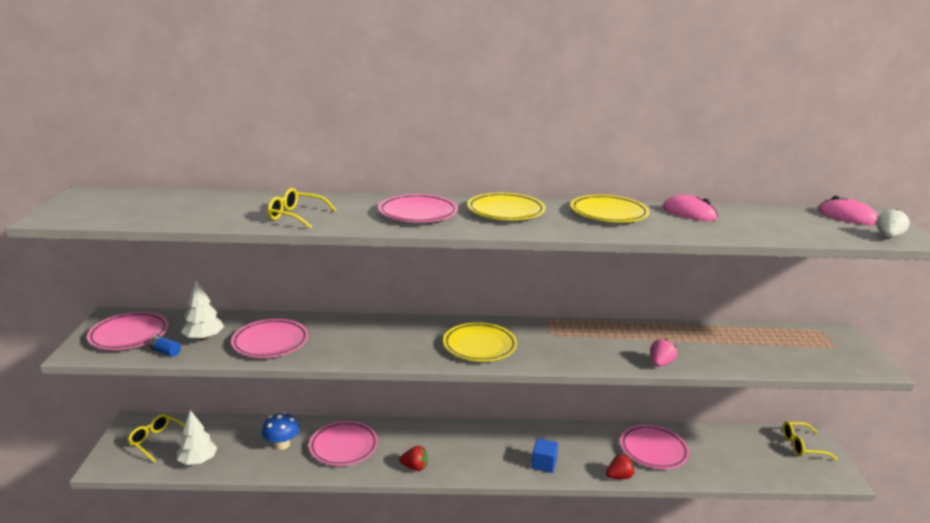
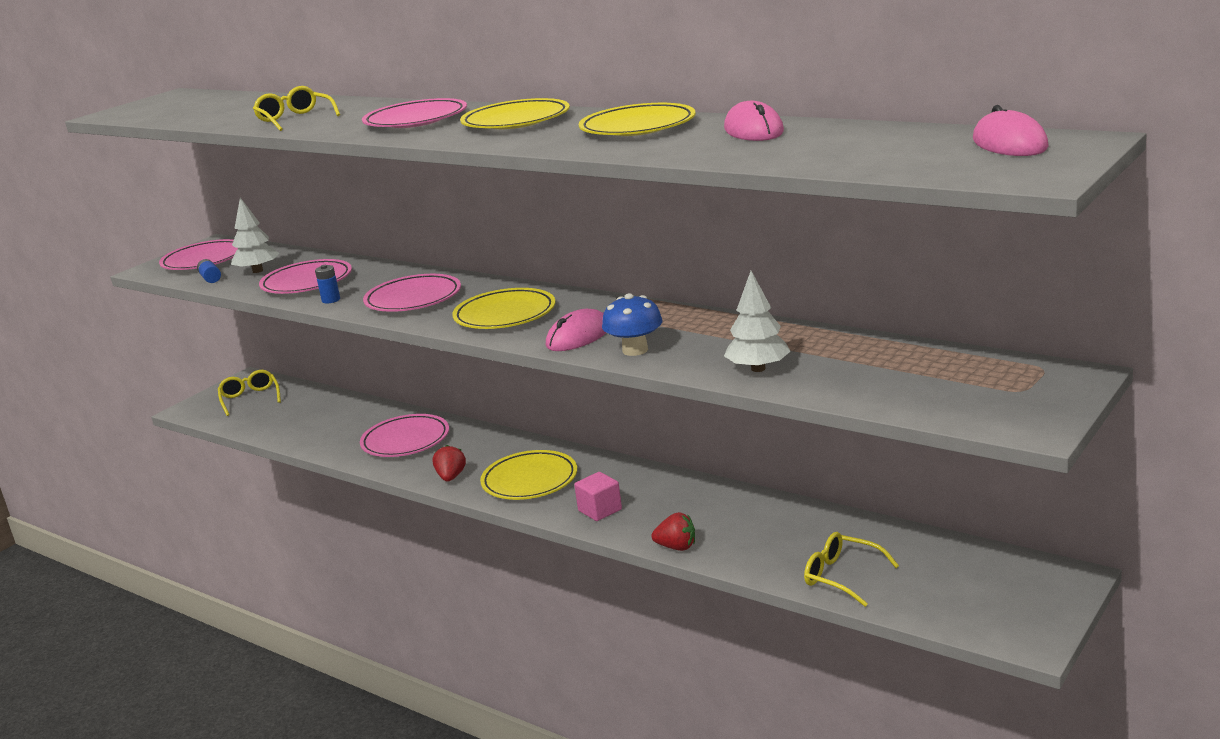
camera: 40 degrees right, 0 degrees up
white tree [177,410,217,465] -> white tree moved to [724,271,791,372]
blue mushroom [262,412,300,450] -> blue mushroom moved to [602,293,662,356]
red strawberry [399,446,428,471] -> red strawberry turned 135 degrees counterclockwise [432,445,466,482]
blue cube [531,438,558,473] -> pink cube [574,472,622,521]
pink plate [620,425,689,469] -> pink plate moved to [363,274,461,312]
pink strawberry [650,339,677,367] -> none
yellow glasses [783,421,837,460] -> yellow glasses moved to [804,532,899,607]
white strawberry [876,209,910,238] -> none
none -> blue battery [315,265,340,304]
none -> yellow plate [480,450,577,500]
none -> pink mouse [546,309,606,351]

